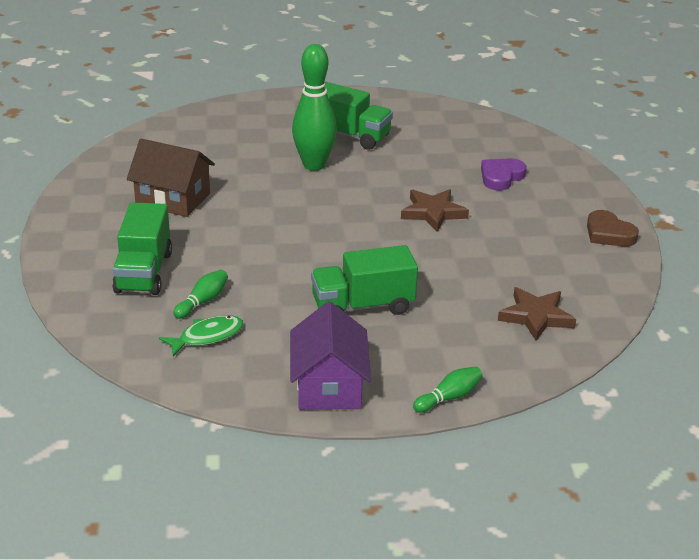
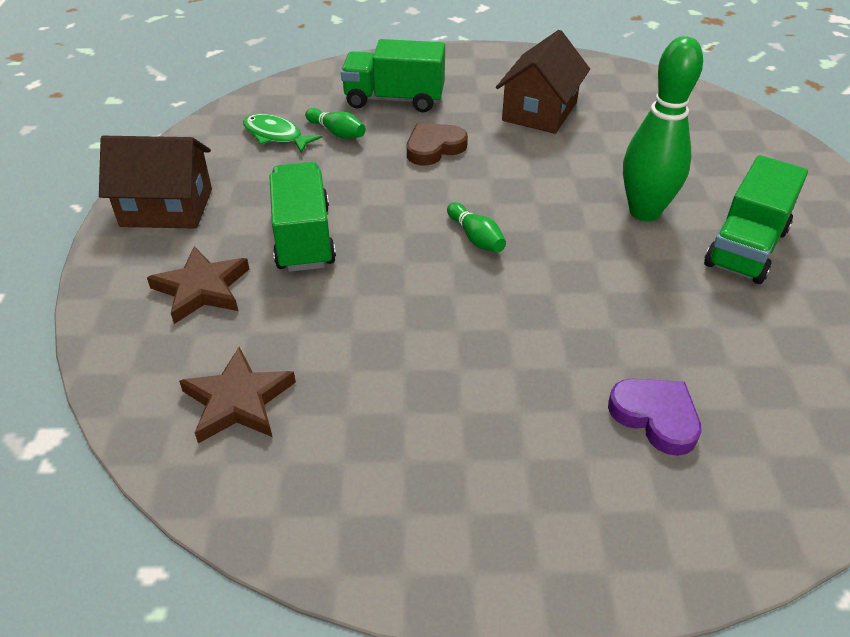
camera: 95 degrees right, 10 degrees up
green fish [159,315,244,357] -> green fish turned 150 degrees clockwise [243,114,322,153]
purple house [290,302,371,410] -> brown house [99,136,212,229]
brown star [401,189,469,232] -> brown star moved to [147,246,249,324]
green bowling pin [413,366,483,413] -> green bowling pin moved to [447,202,506,252]
brown heart [587,210,639,247] -> brown heart moved to [407,123,468,165]

